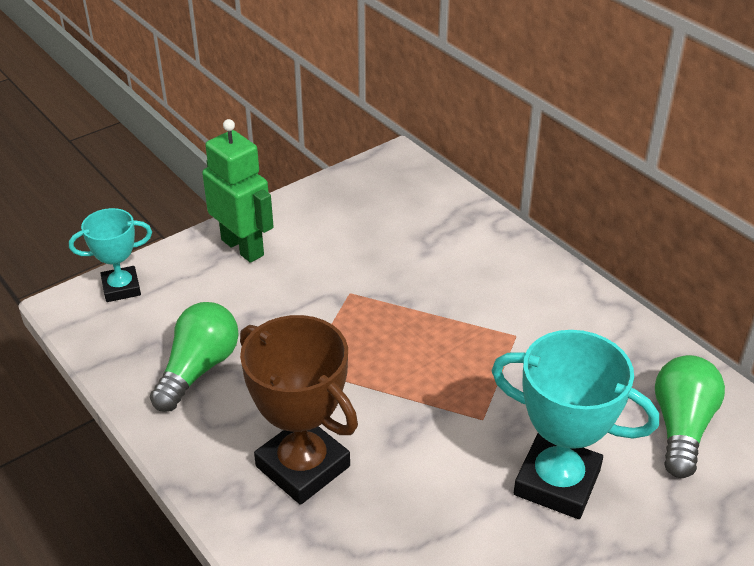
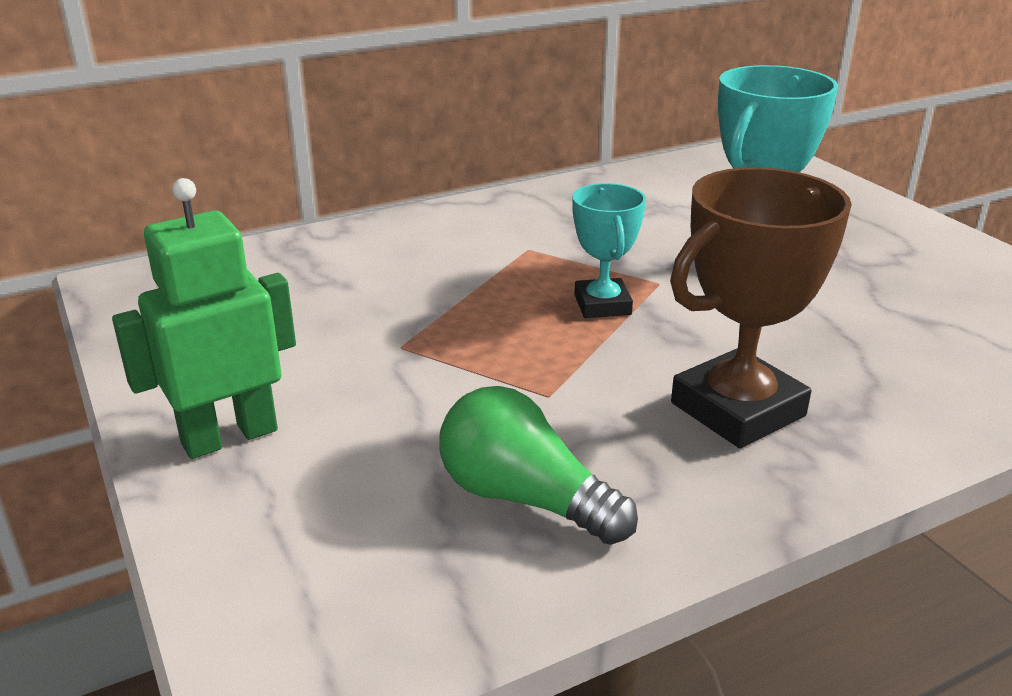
camera: 80 degrees left, 10 degrees down
turquoise trophy [69,208,152,302] -> turquoise trophy moved to [572,183,646,318]
green light bulb [655,355,725,478] -> none

